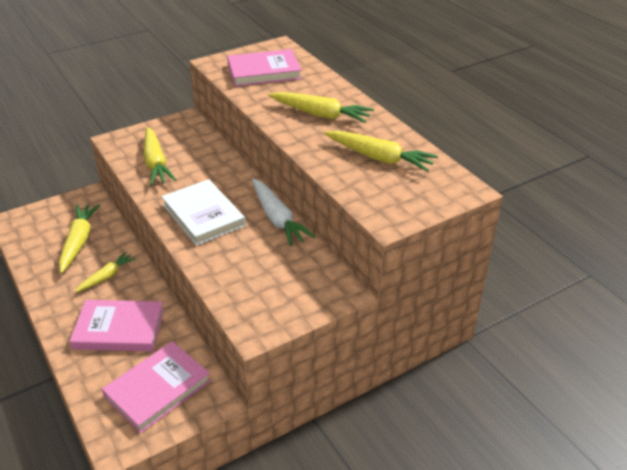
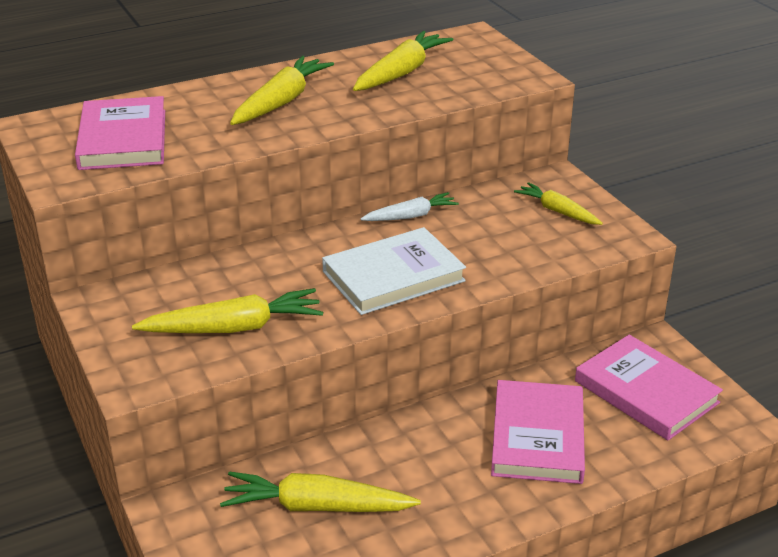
camera: 85 degrees left, 5 degrees down
yellow carrot [75,252,136,292] -> yellow carrot moved to [514,182,603,225]
white carrot [252,179,315,246] -> white carrot [361,192,459,221], size x0.63

